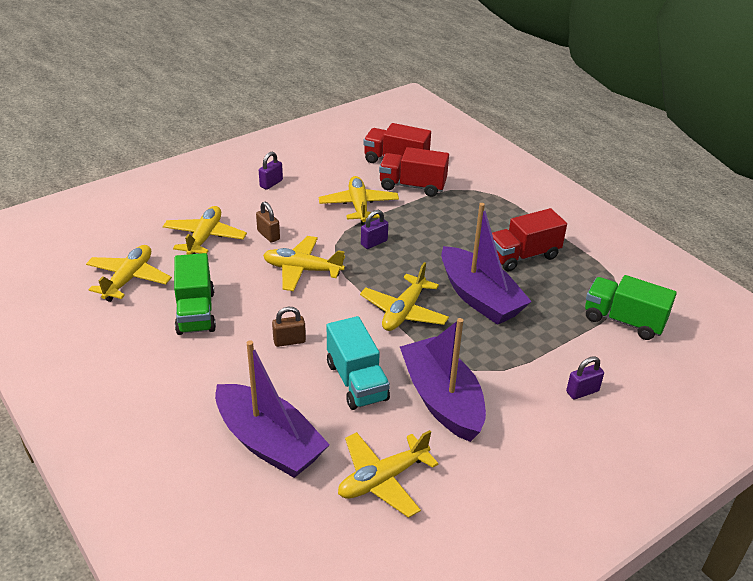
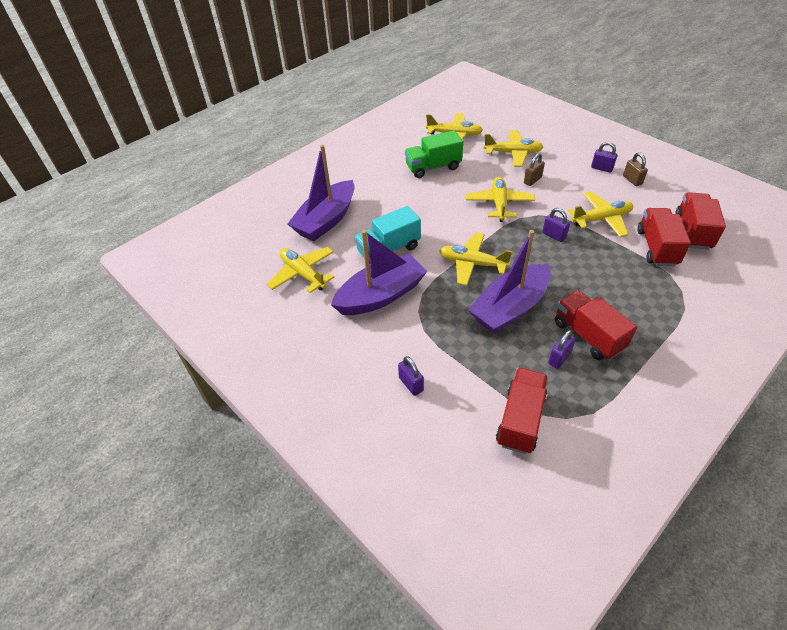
camera: 85 degrees right, 10 degrees up
brown padlock [272,307,306,347] -> brown padlock moved to [623,152,648,186]
green truck [585,275,677,340] -> red truck [496,368,548,454]
none -> purple padlock [548,330,576,369]

